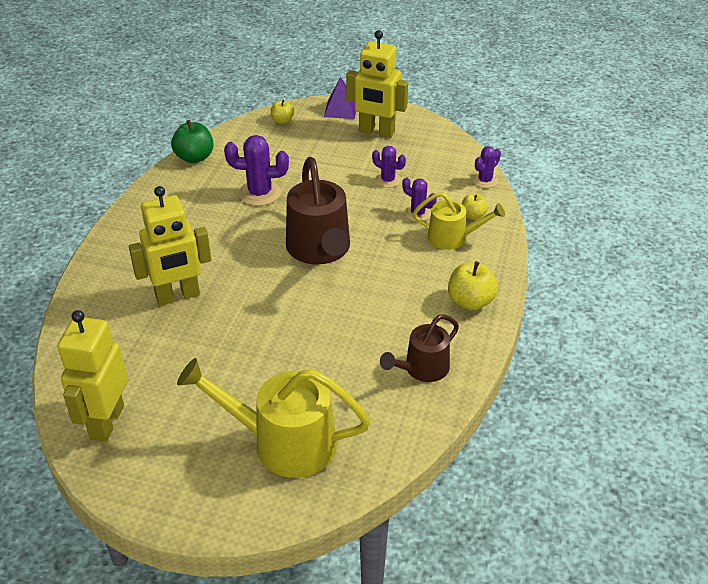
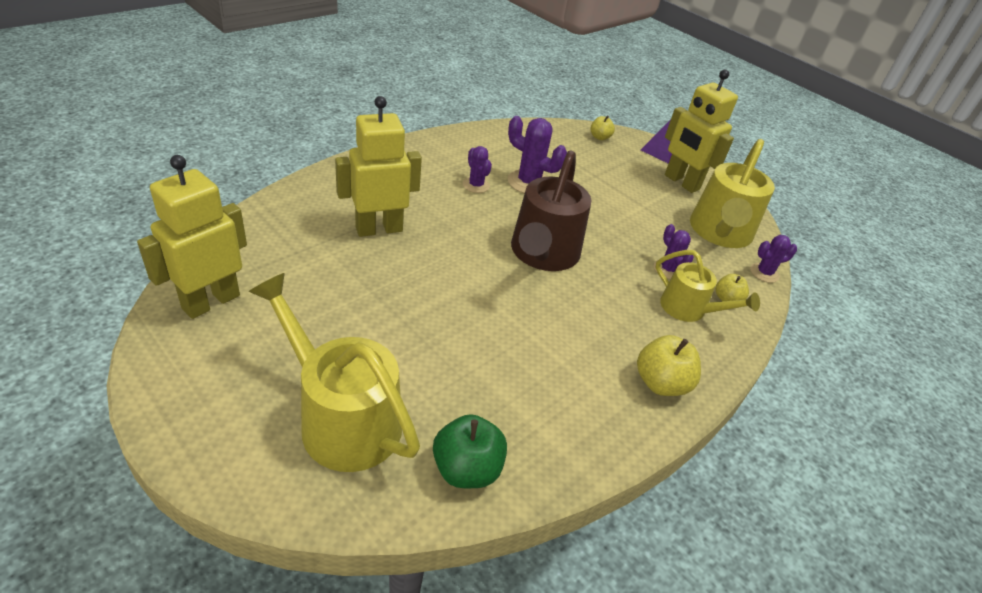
camera: 25 degrees right, 0 degrees up
yellow robot [129,186,211,306] -> yellow robot turned 150 degrees clockwise [335,96,422,237]
green apple [171,120,214,163] -> green apple moved to [433,414,507,488]
purple cactus [372,146,406,188] -> purple cactus moved to [463,146,492,193]
brown watering can [380,315,459,382] -> none
none -> yellow watering can [690,139,775,248]

